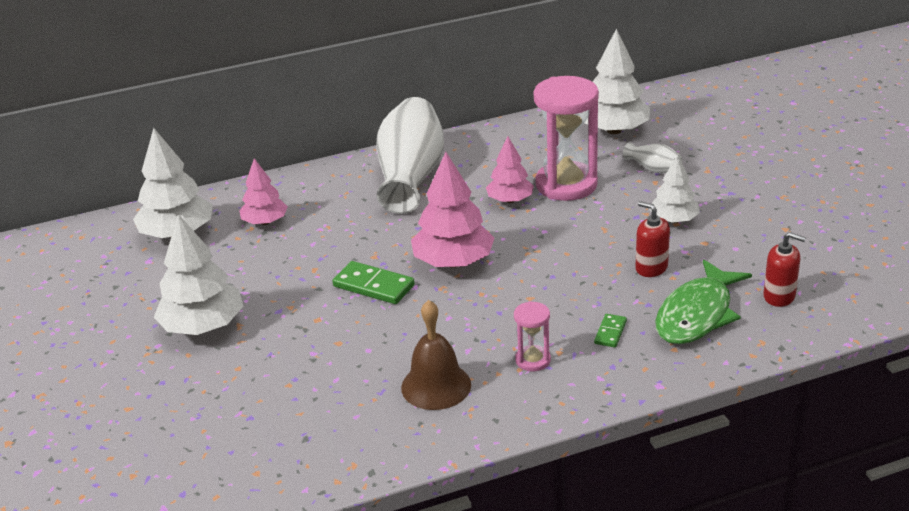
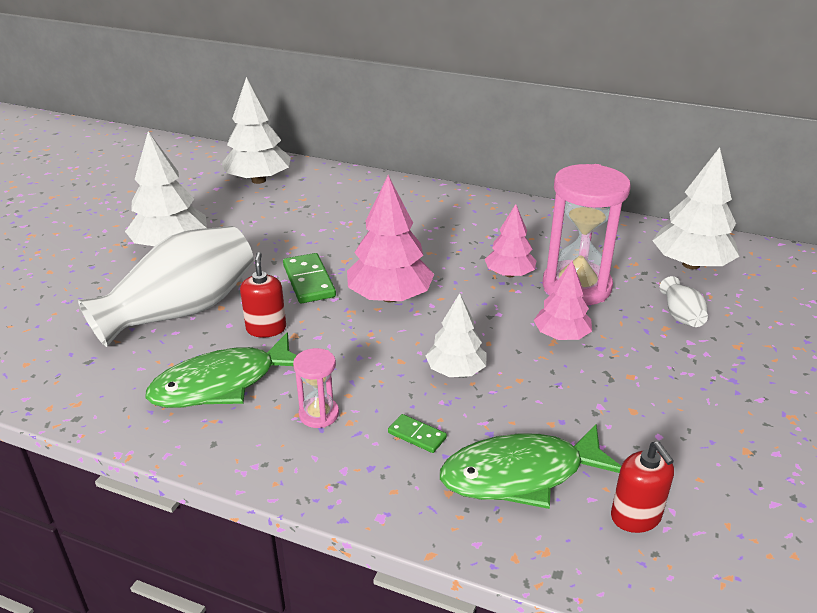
camera: 40 degrees right, 0 degrees up
pink tree [239,158,288,225] -> pink tree moved to [534,261,592,340]
white vase [377,97,444,214] -> white vase moved to [78,226,254,347]
brown bell [401,300,471,410] -> green fish [145,332,297,408]
green domino [594,314,627,348] -> green domino turned 60 degrees clockwise [388,414,447,453]
red soap dispenser [635,201,670,277] -> red soap dispenser moved to [240,252,286,338]
white tree [649,154,700,223] -> white tree moved to [426,293,487,377]

